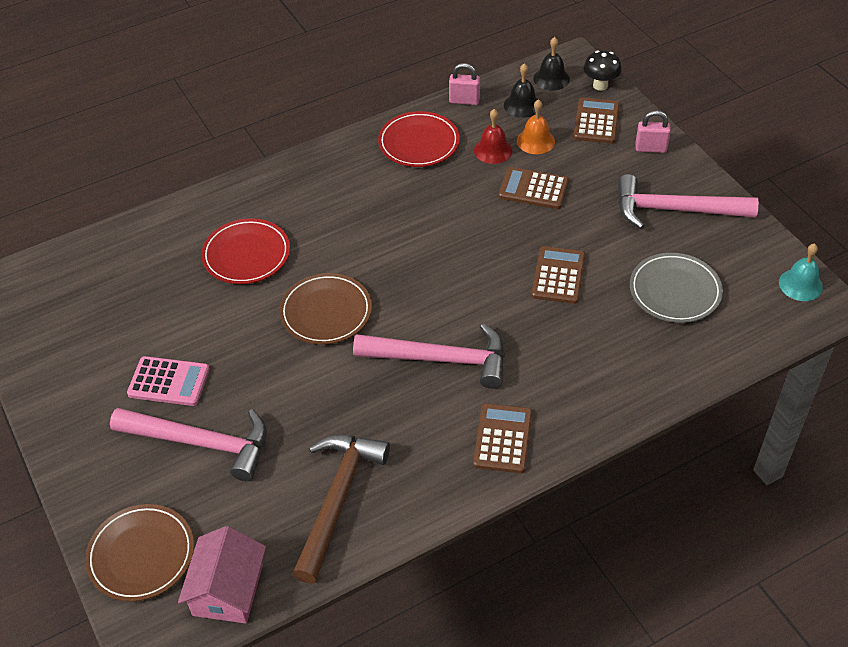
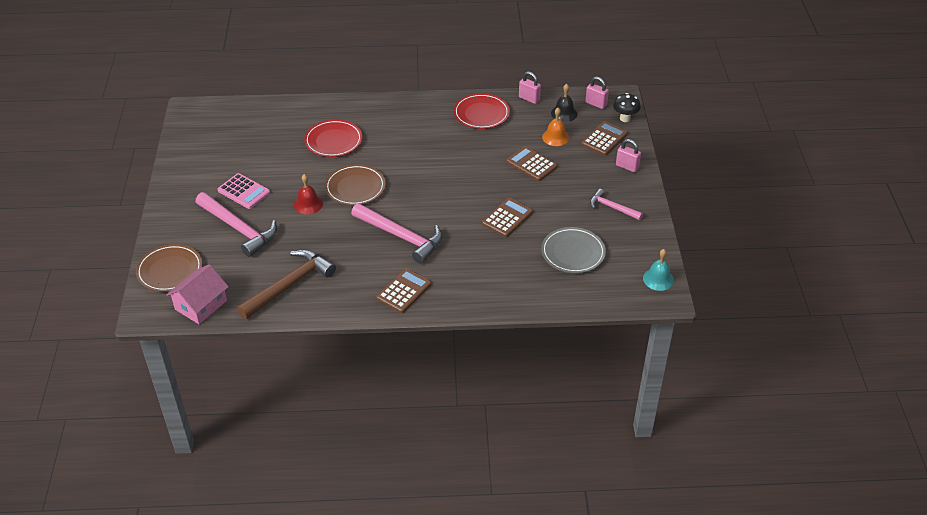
camera: 25 degrees right, 5 degrees down
red bell [474,109,512,164] -> red bell moved to [294,174,323,214]
black bell [533,37,570,91] -> pink padlock [585,77,609,109]
pink hammer [618,174,759,229] -> pink hammer [590,189,643,220], size x0.56

